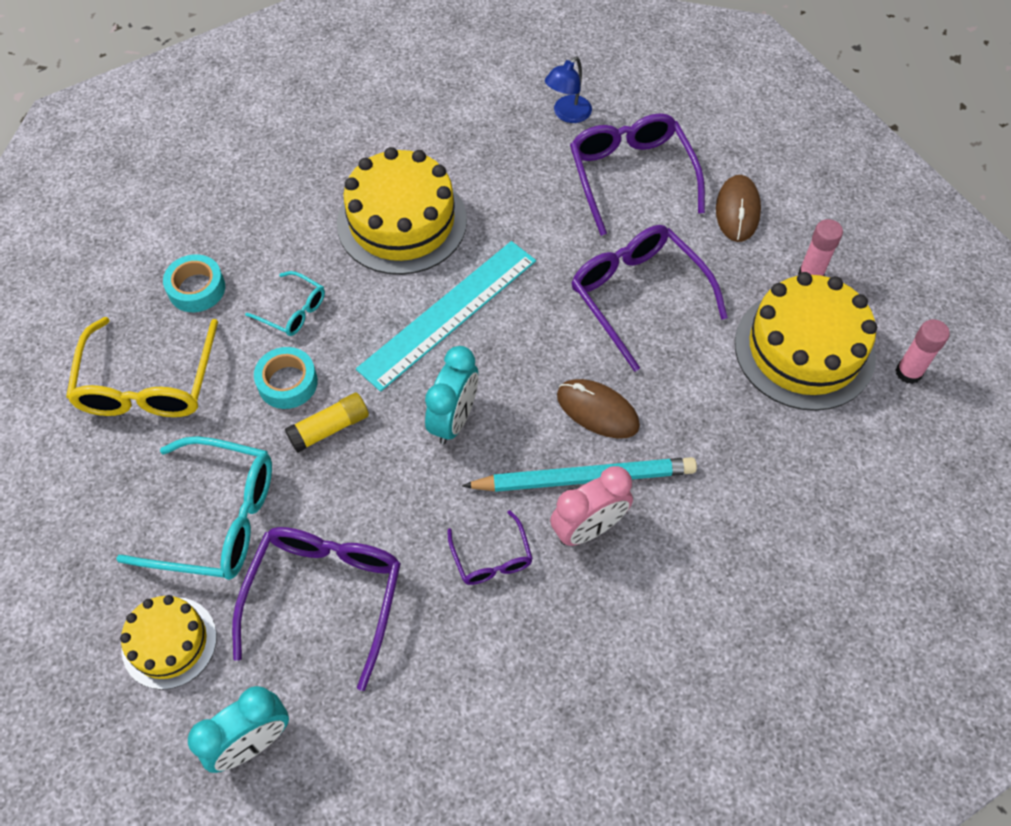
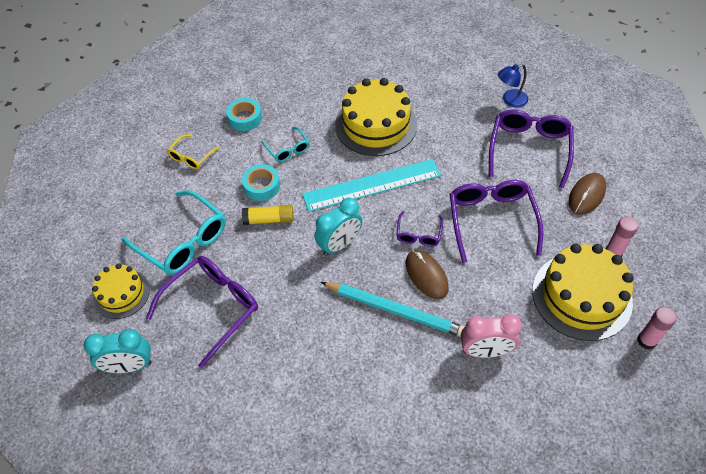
camera: 30 degrees right, 5 degrees down
yellow glasses [66,317,218,417] -> yellow glasses [167,134,220,169], size x0.52
purple glasses [447,510,533,585] -> purple glasses moved to [396,211,443,247]
pink clock [550,466,633,546] -> pink clock moved to [461,314,522,358]

